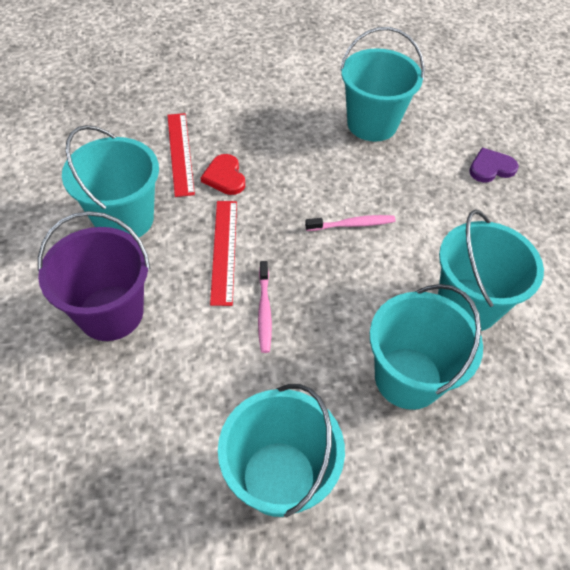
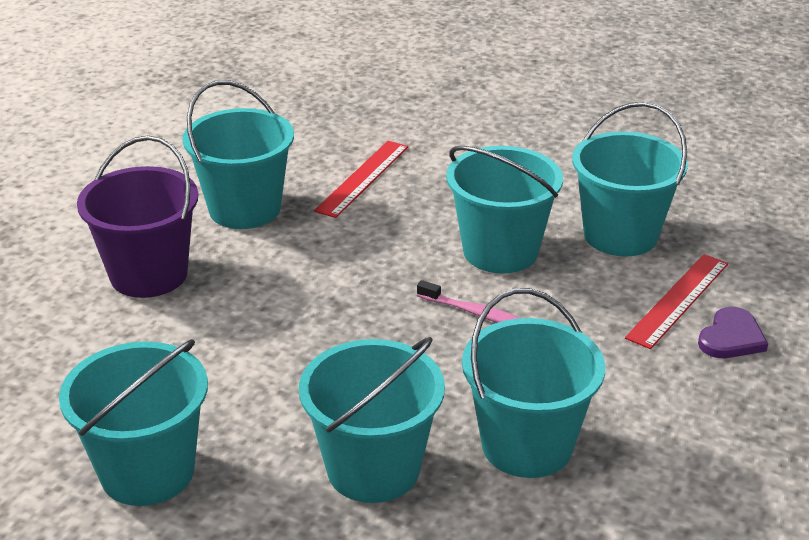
camera: 40 degrees right, 20 degrees down
red heart [201,154,245,195] -> none
red ruler [210,201,237,306] -> red ruler moved to [625,254,728,349]
pink toothbrush [258,261,272,353] -> none
purple heart [469,148,519,182] -> purple heart turned 105 degrees clockwise [698,307,768,358]
none -> turquoise bucket [446,146,563,274]

